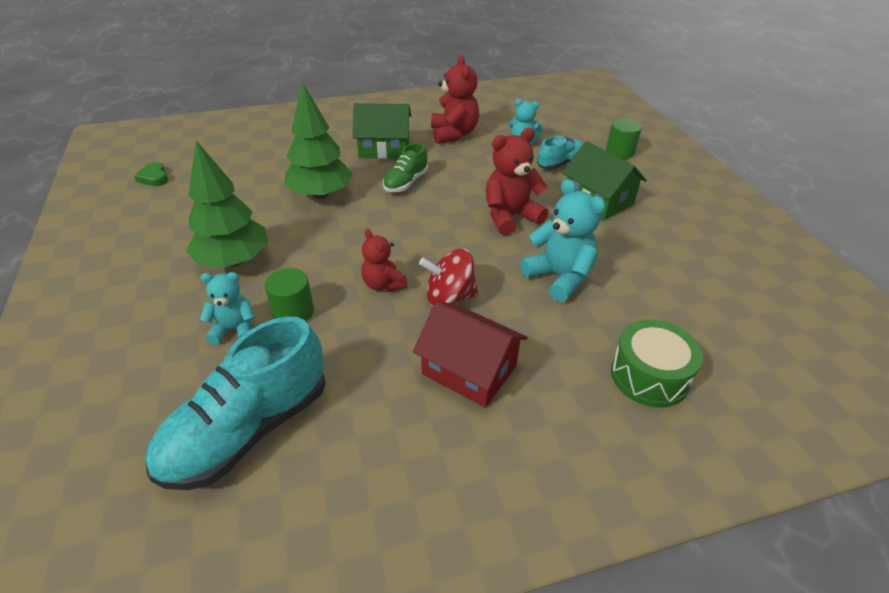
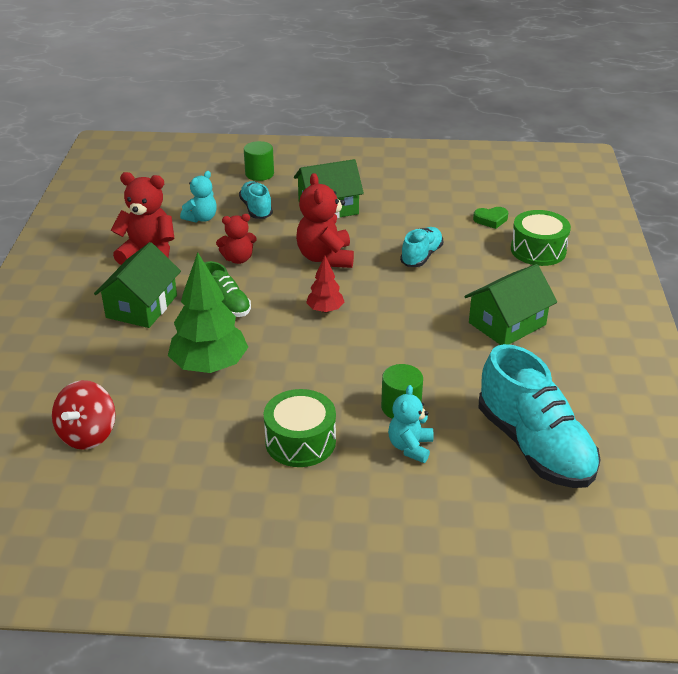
camera: 70 degrees left, 5 degrees down
green heart [134,162,168,186] -> green heart moved to [473,207,508,229]
green tree [186,141,268,268] -> green drum [264,389,336,467]
red teddy bear [361,229,408,292] -> red teddy bear moved to [216,214,257,264]
red house [413,301,528,408] -> green house [464,264,557,345]
red spinning top [419,249,478,307] -> red spinning top moved to [52,380,116,450]
turquoise teddy bear [520,179,605,302] -> turquoise shoe [400,227,443,267]
none -> red tree [306,256,344,313]

